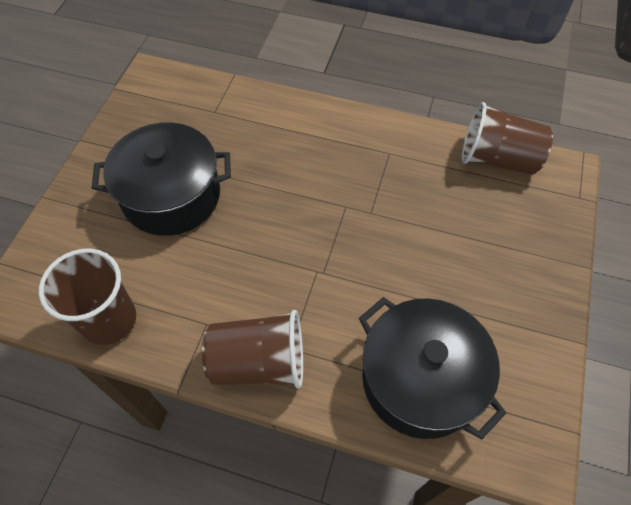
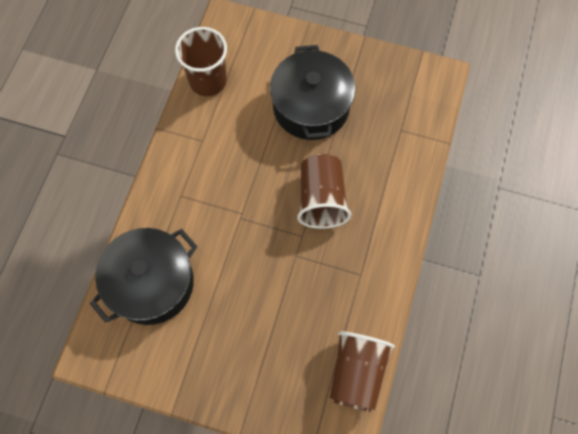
camera: 90 degrees right, 10 degrees up
brown cup [202,310,303,389] -> brown cup moved to [297,154,351,229]

